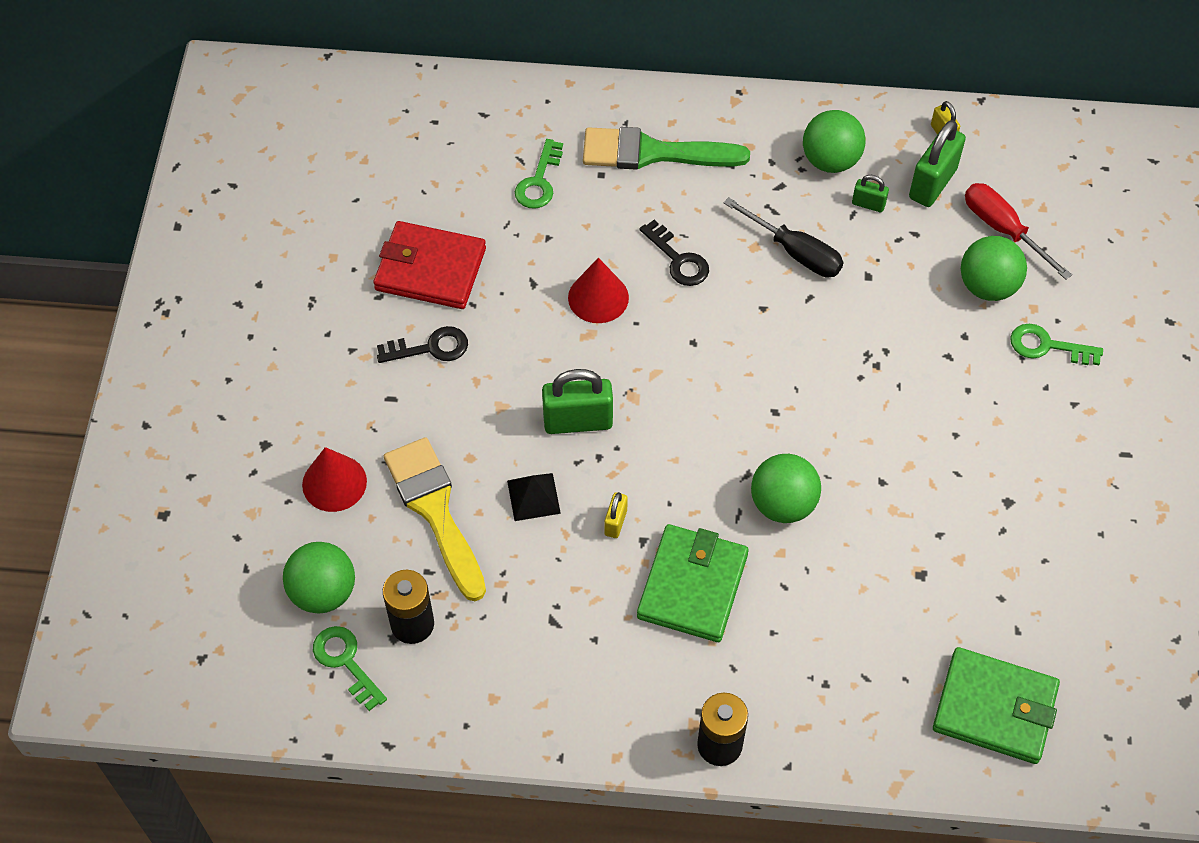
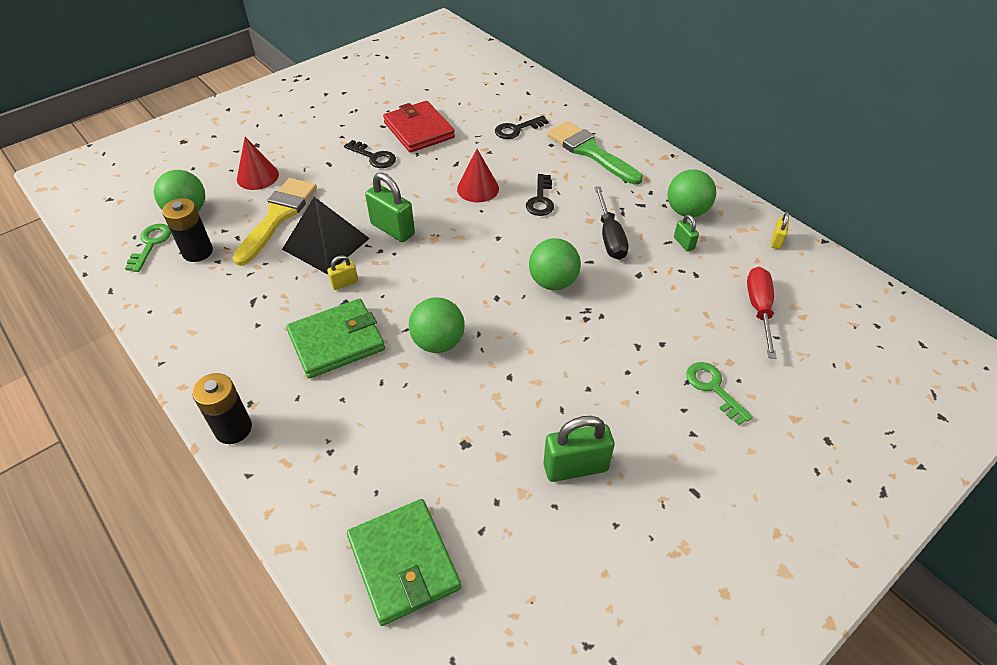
camera: 45 degrees right, 10 degrees down
black pyramid [507,473,561,521] -> black pyramid [282,197,370,274], size x1.89
green key [515,139,563,209] -> black key [495,116,549,139]
green padlock [909,120,966,207] -> green padlock moved to [544,416,615,482]
green ball [961,236,1027,301] -> green ball moved to [529,238,581,290]

